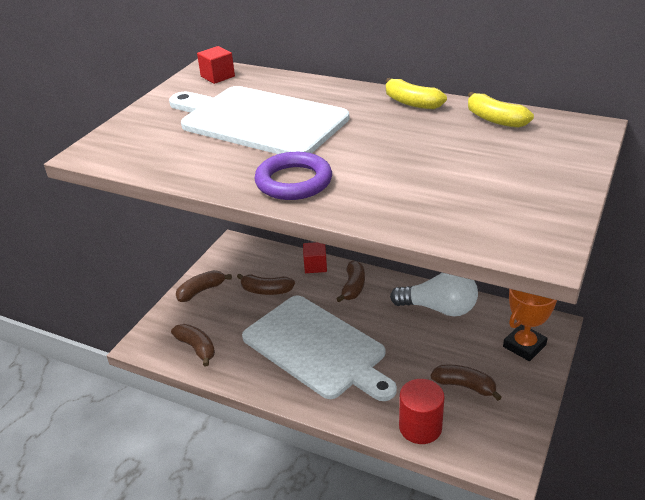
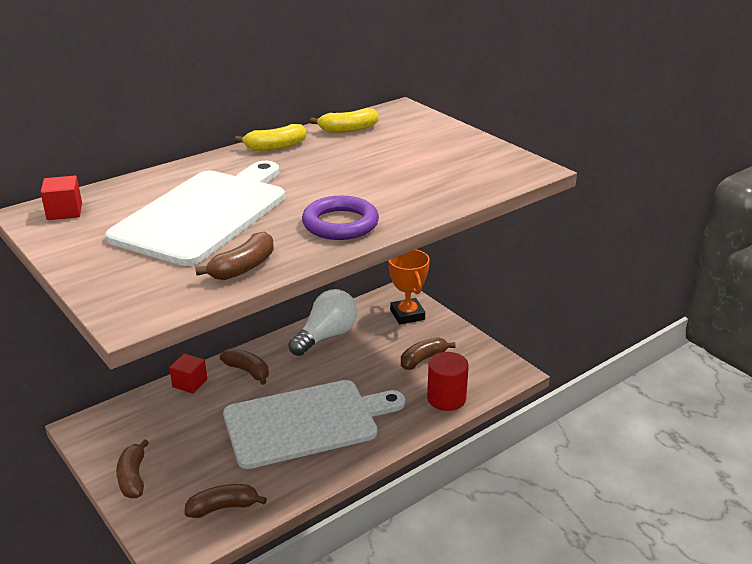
camera: 65 degrees left, 5 degrees down
white cutting board [169,86,349,154] -> white cutting board turned 150 degrees clockwise [105,161,285,266]
brown banana [237,273,295,295] -> brown banana moved to [195,231,274,280]

